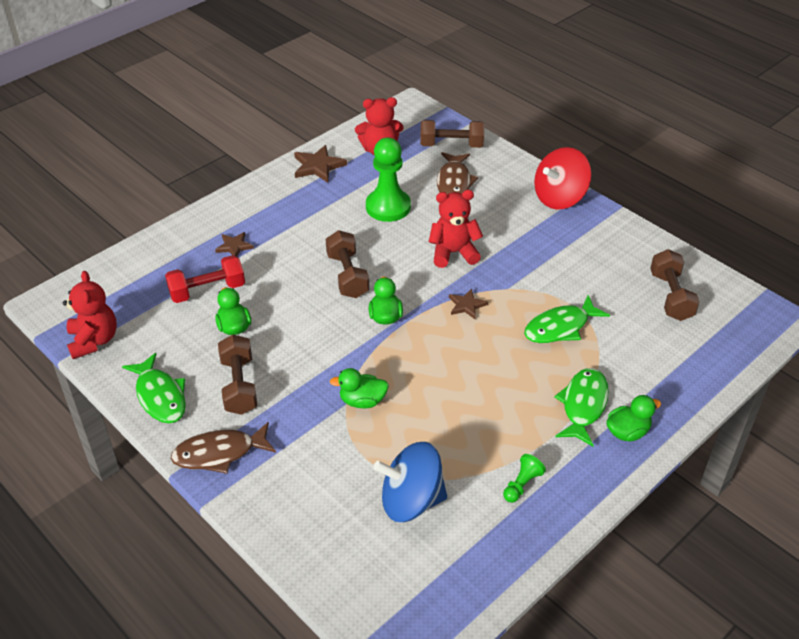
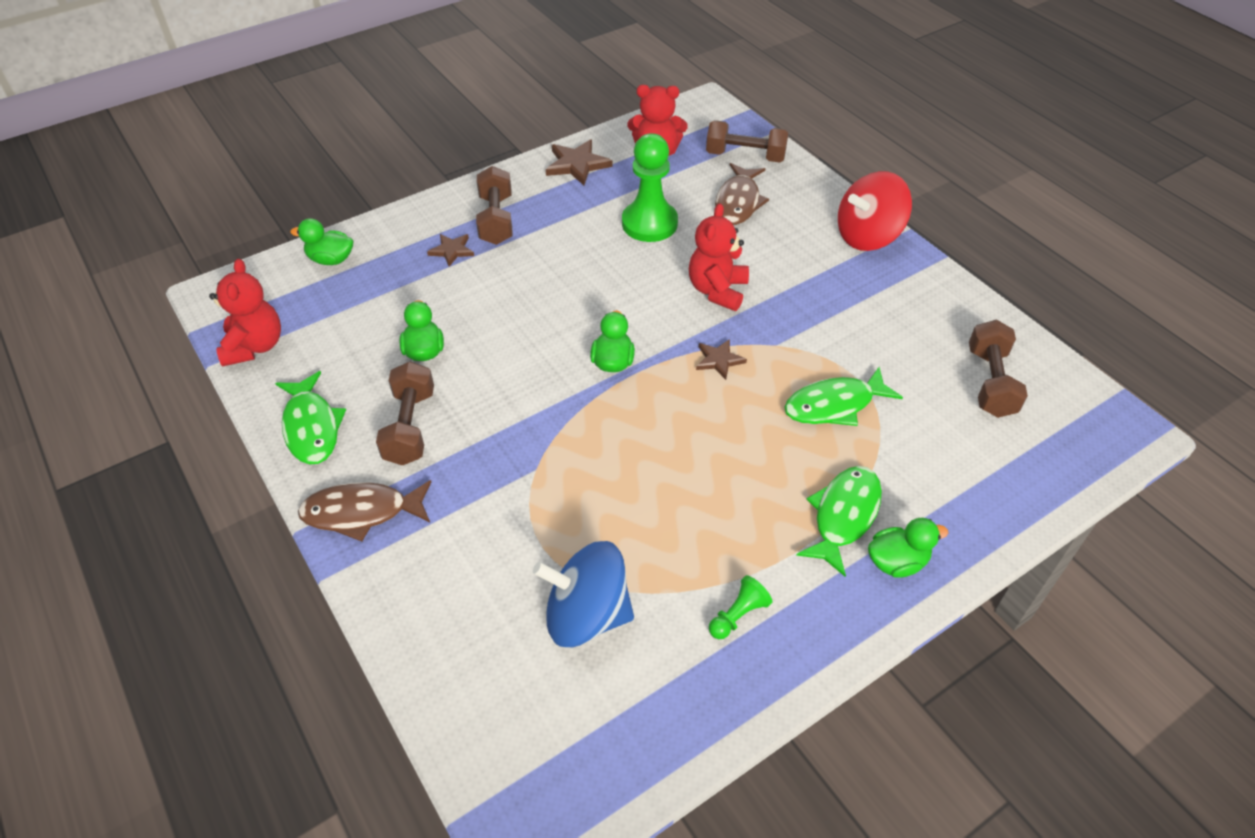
camera: 10 degrees right, 5 degrees up
red dumbbell [165,255,245,303] -> none
brown dumbbell [326,230,369,298] -> brown dumbbell moved to [476,166,513,245]
green duck [330,368,389,408] -> green duck moved to [290,218,353,265]
red teddy bear [429,190,483,268] -> red teddy bear turned 75 degrees counterclockwise [689,203,749,311]

